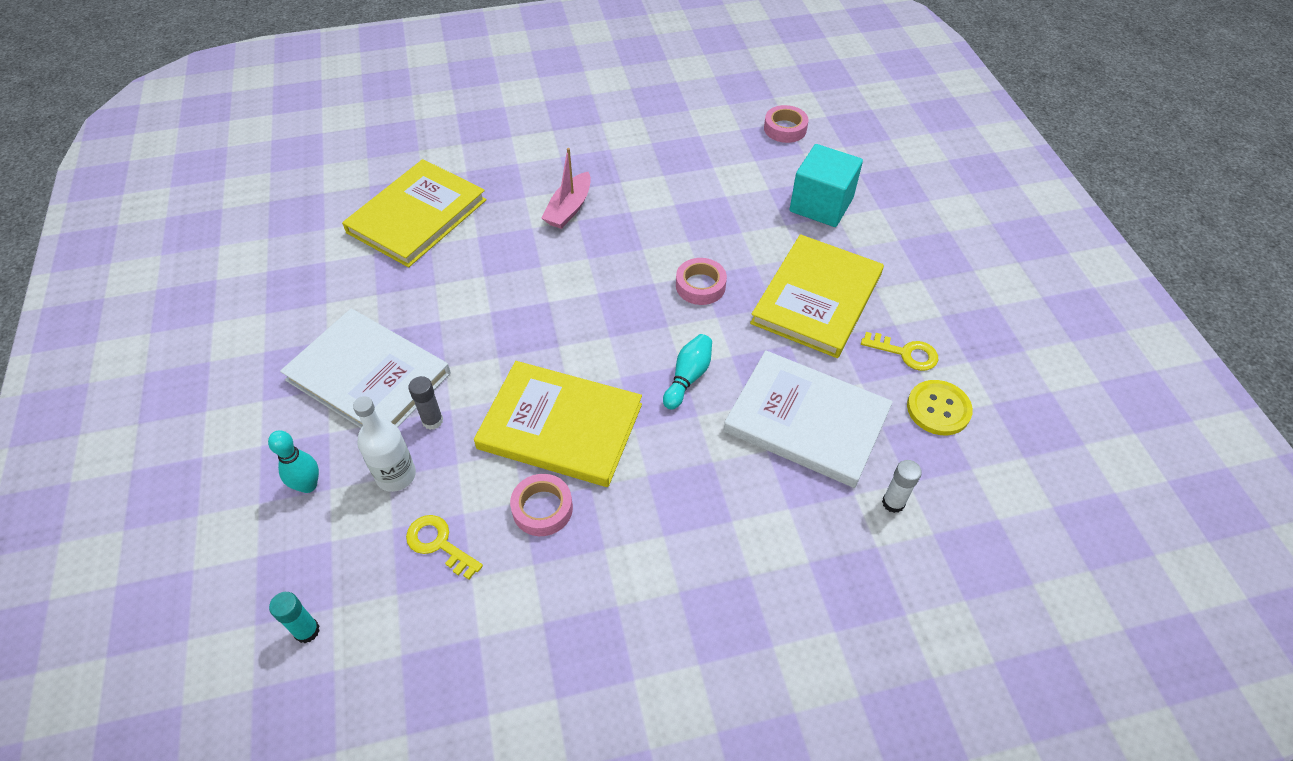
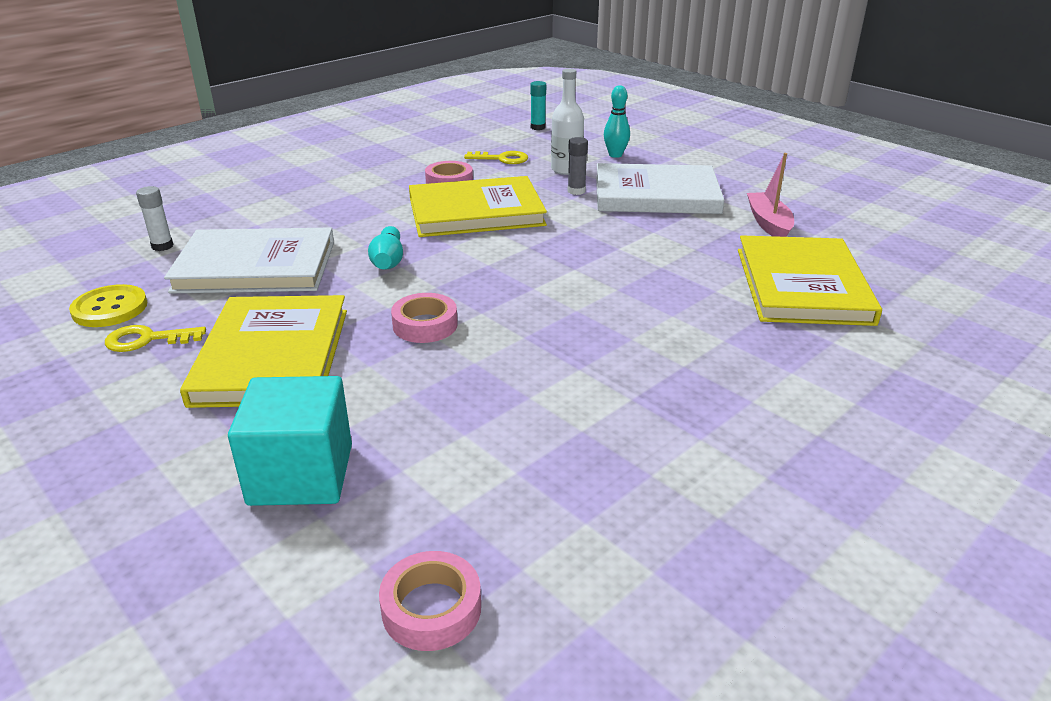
camera: 150 degrees right, 20 degrees down
pink boat [541,148,591,229] -> pink boat moved to [747,153,794,237]

